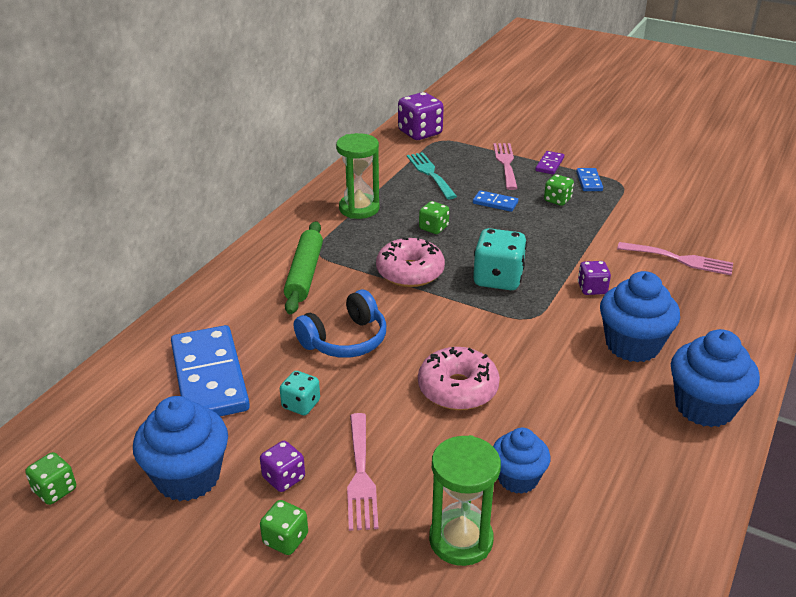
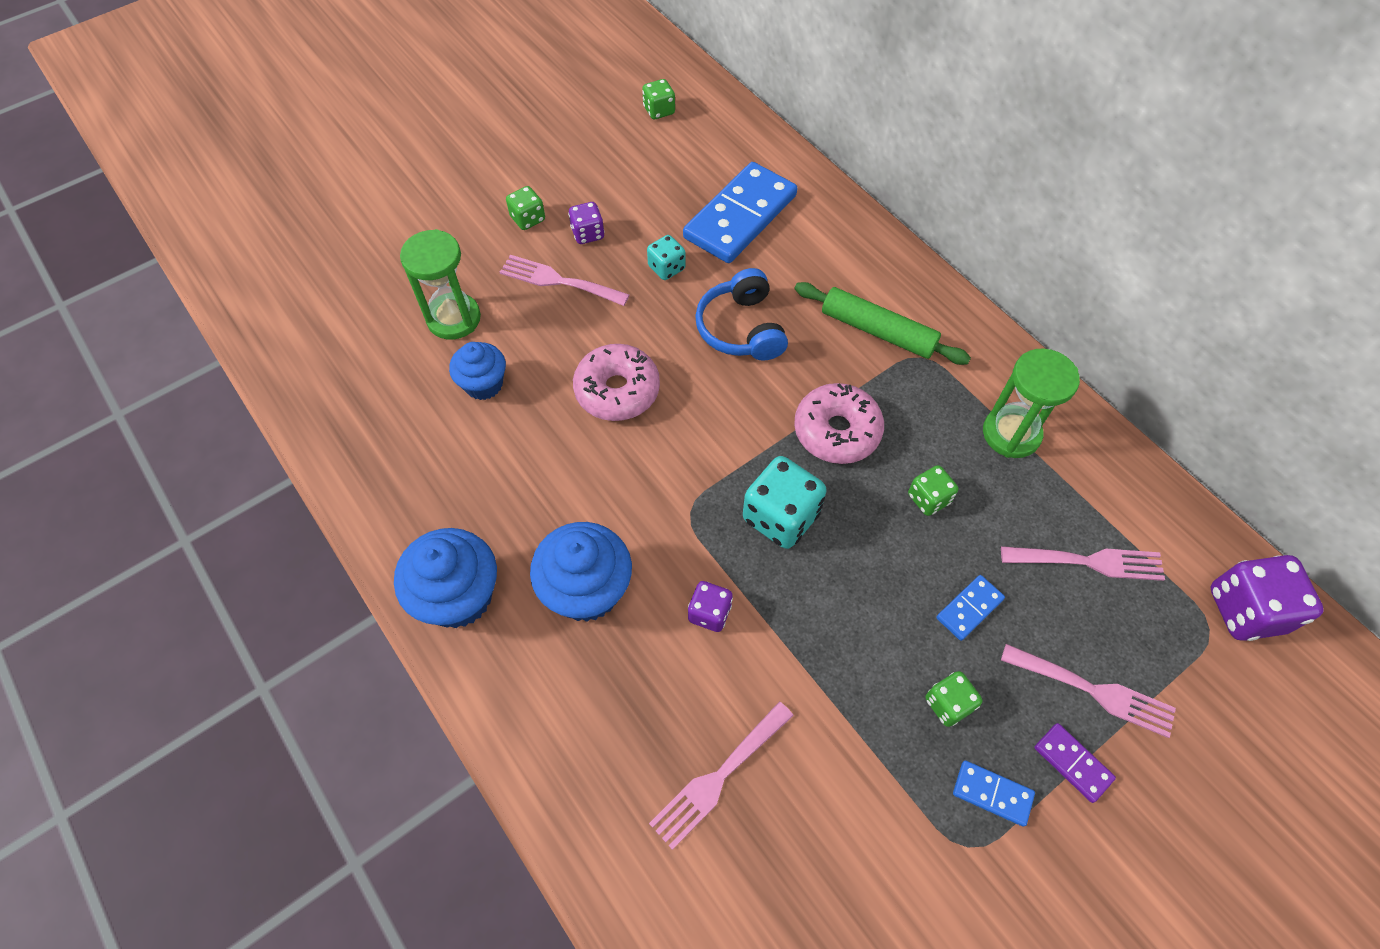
camera: 115 degrees right, 25 degrees up
blue cupcake [133,396,228,501] -> none
blue domino [171,325,250,416] -> blue domino turned 60 degrees counterclockwise [683,162,797,263]
turquoise fork [407,152,457,199] -> pink fork [1001,546,1165,581]

